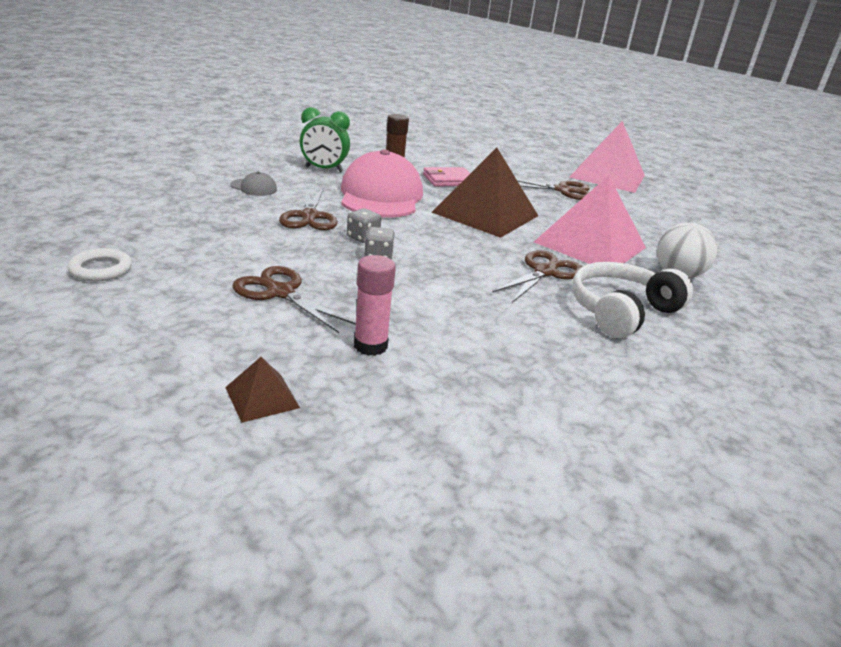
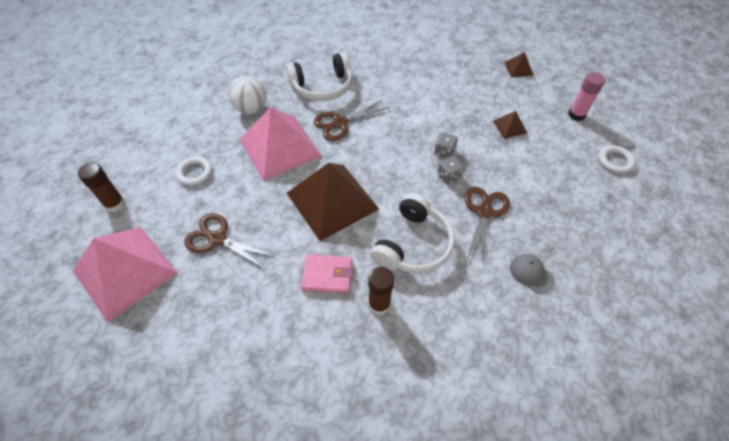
camera: 155 degrees left, 25 degrees up
brown scissors [232,266,356,333] -> brown pyramid [493,111,527,139]
green clock [300,107,350,172] -> none
pink cap [341,149,423,218] -> white headphones [370,193,455,273]
pink glue stick [354,255,396,356] -> pink glue stick moved to [568,72,605,121]
none -> brown glue stick [78,163,125,212]
none -> white ring [176,157,212,186]

